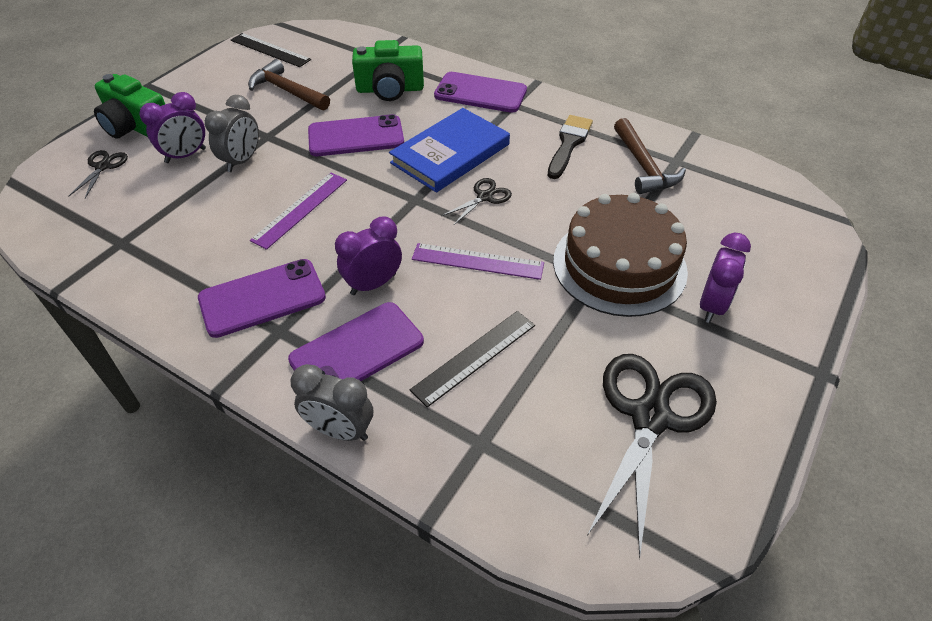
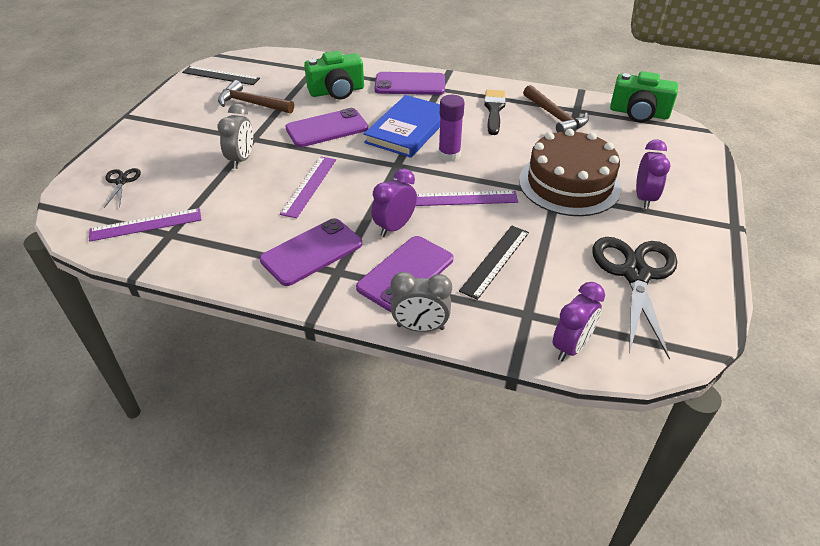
camera: 15 degrees left, 5 degrees down
green camera [94,74,165,139] -> green camera moved to [610,71,678,122]
purple clock [139,92,206,163] -> purple clock moved to [553,282,605,361]
black scissors [441,178,512,225] -> purple glue stick [439,95,465,162]
none -> purple ruler [89,208,201,242]

